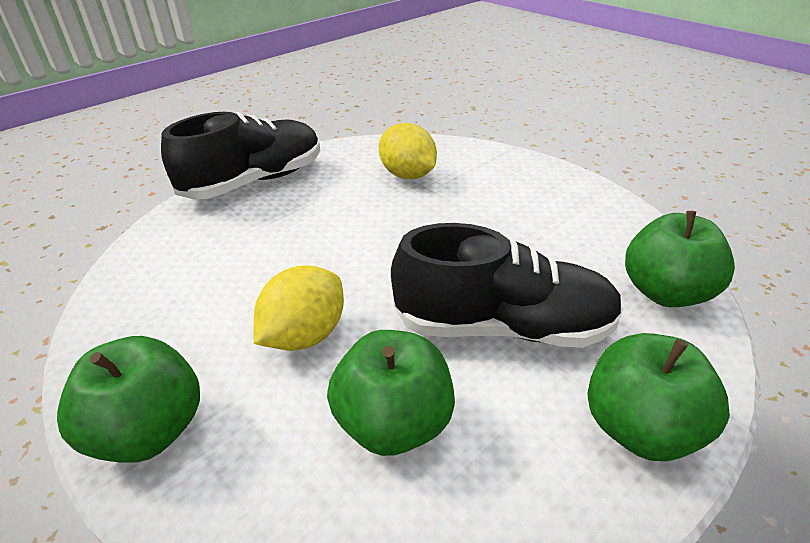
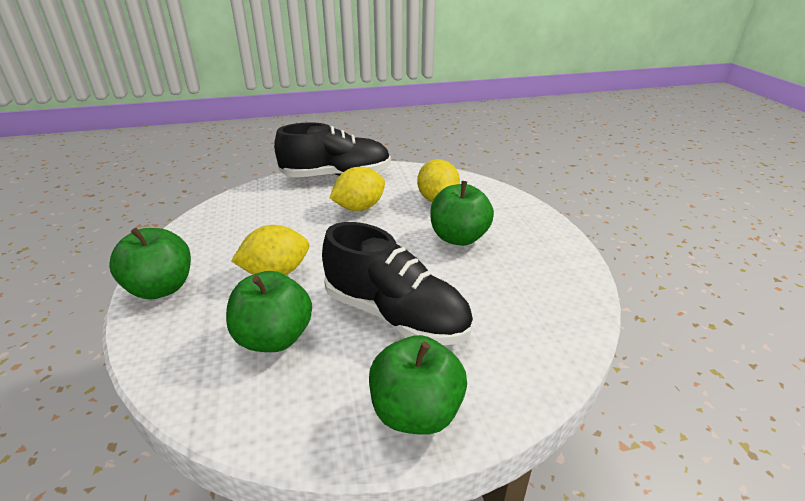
camera: 30 degrees right, 5 degrees down
green apple [625,211,735,307] -> green apple moved to [430,181,494,246]
none -> yellow lemon [330,167,385,211]

